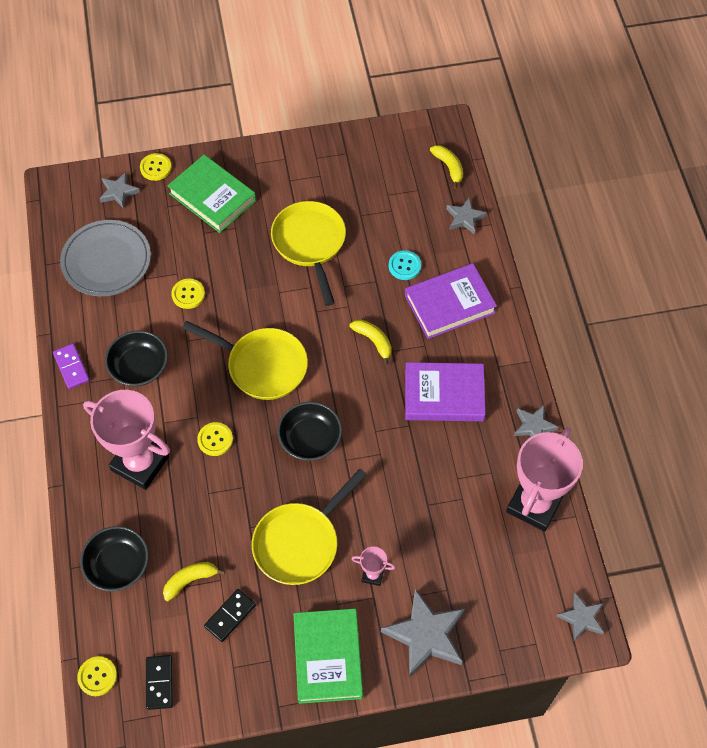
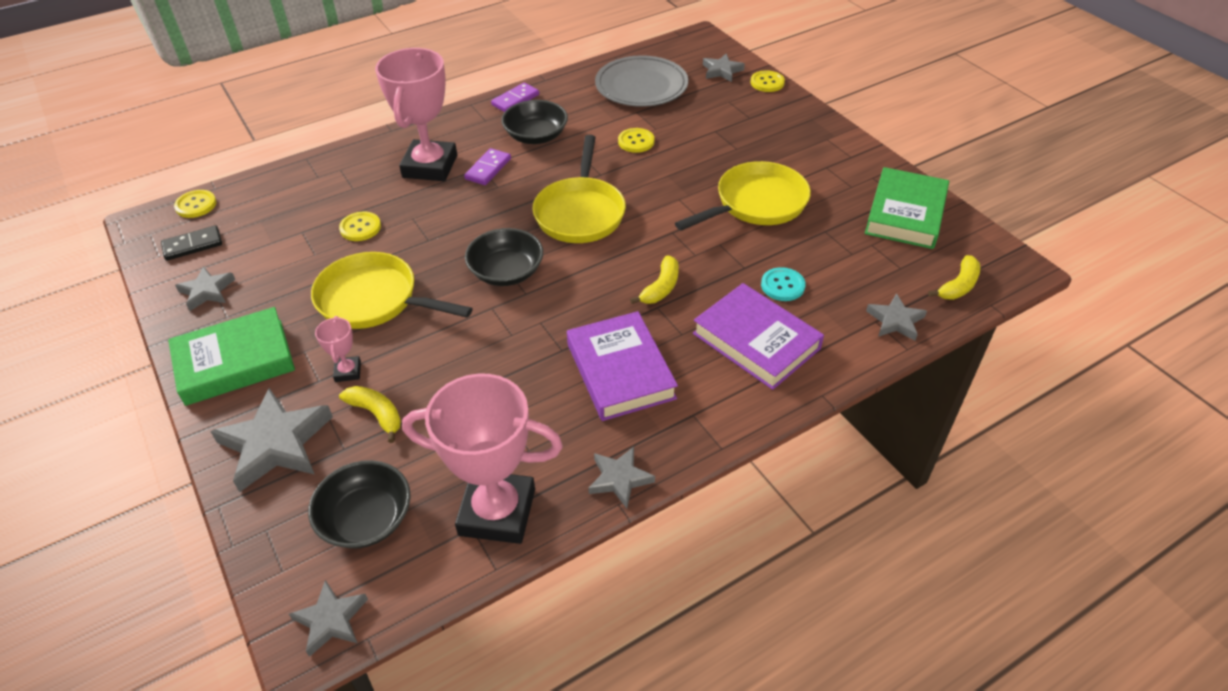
camera: 70 degrees right, 15 degrees down
black bowl [80,526,149,592] -> black bowl moved to [308,460,411,549]
yellow banana [163,562,226,601] -> yellow banana moved to [339,386,401,443]
green book [167,155,256,233] -> green book moved to [865,167,949,249]
yellow button [197,422,233,456] -> yellow button moved to [339,212,381,241]
black domino [204,589,256,642] -> none
none -> grey star [175,266,236,311]
none -> purple domino [464,148,511,185]

